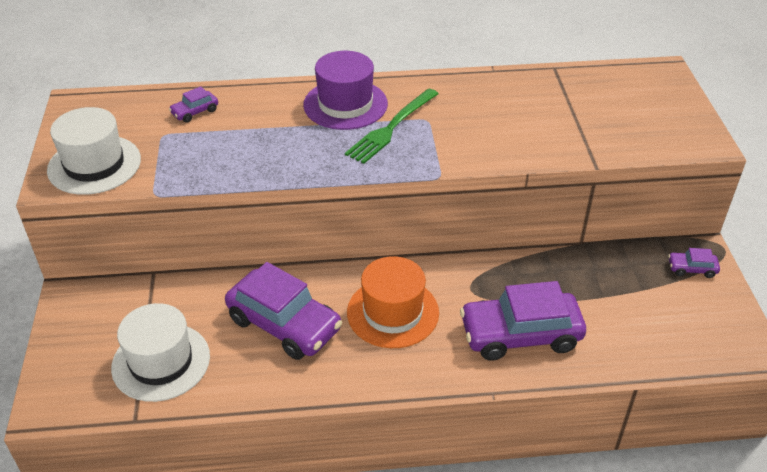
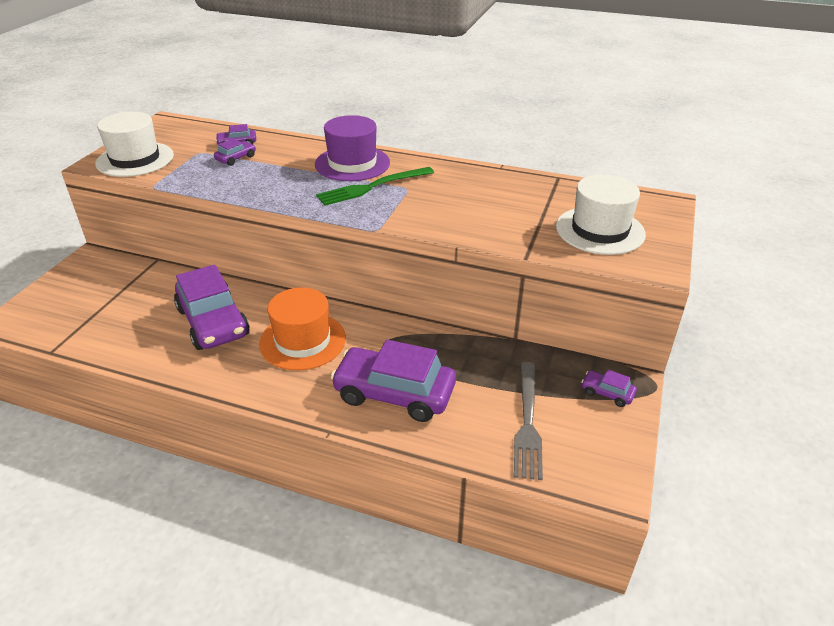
camera: 25 degrees right, 5 degrees down
white hat [111,303,210,402] -> white hat moved to [556,174,646,255]
none -> purple car [214,139,256,166]
none -> grey fork [514,362,543,480]

